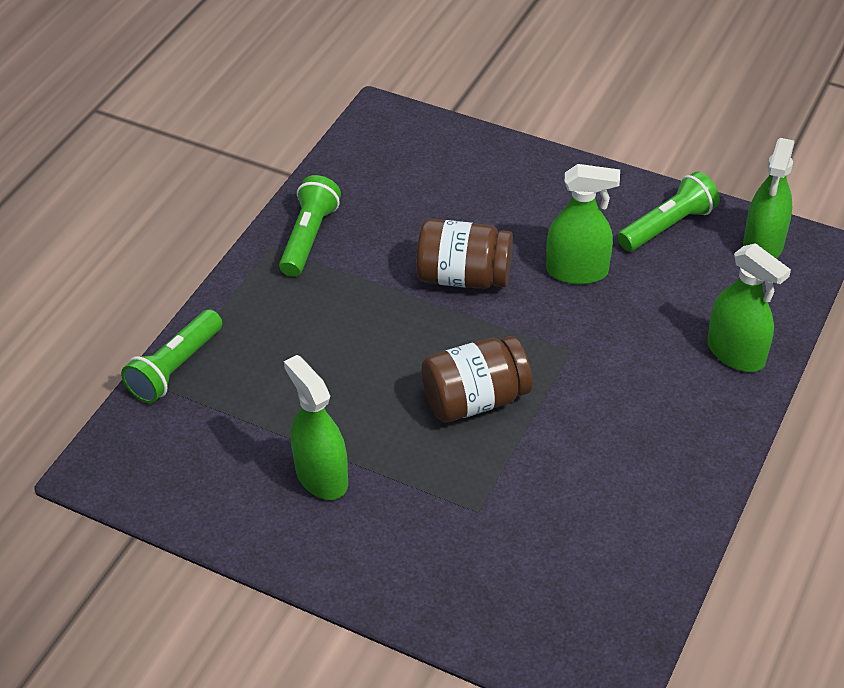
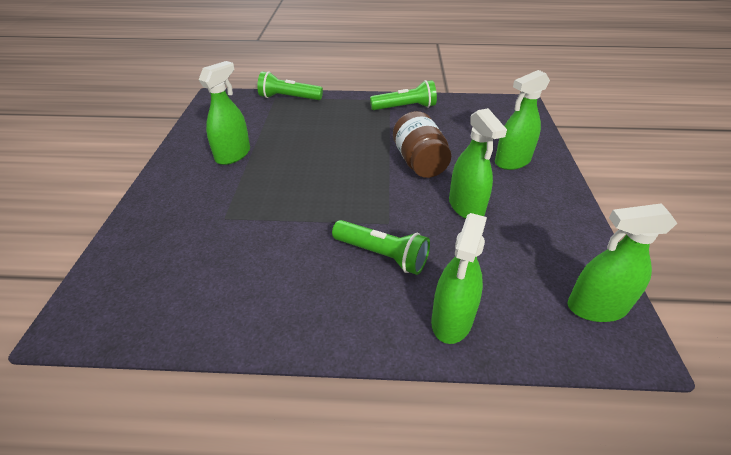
camera: 65 degrees right, 5 degrees down
brown jar [421,336,532,422] -> none
green flashlight [618,171,720,251] -> green flashlight moved to [332,220,430,275]
none -> green spray bottle [495,70,550,170]

